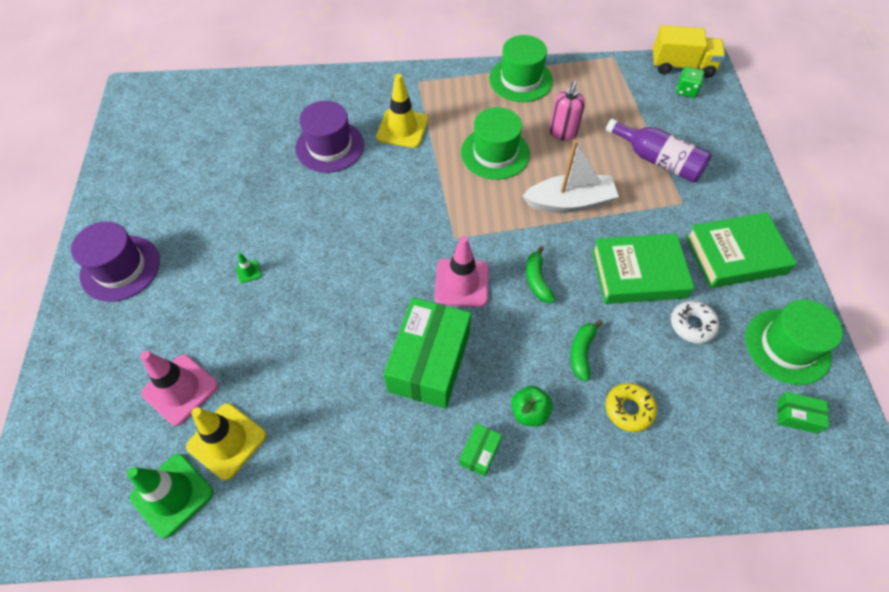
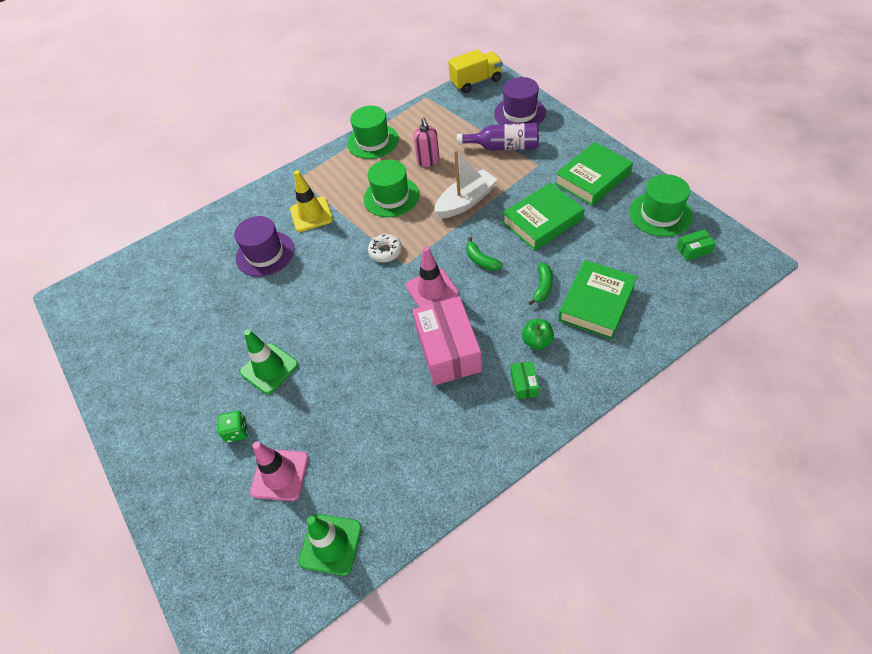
camera: 25 degrees left, 5 degrees down
purple hat [71,221,160,302] -> purple hat moved to [494,77,546,125]
yellow traffic cone [186,403,266,480] -> none
green traffic cone [236,252,261,283] -> green traffic cone [240,329,298,394], size x2.33
green box [384,297,471,409] -> pink box [413,296,482,385]
green banana [570,320,603,381] -> green banana turned 150 degrees counterclockwise [528,263,553,305]
yellow donut [606,383,657,432] -> green book [558,260,637,339]
white donut [671,301,719,344] -> white donut moved to [368,234,402,262]
green dice [676,67,705,98] -> green dice moved to [218,411,248,443]

